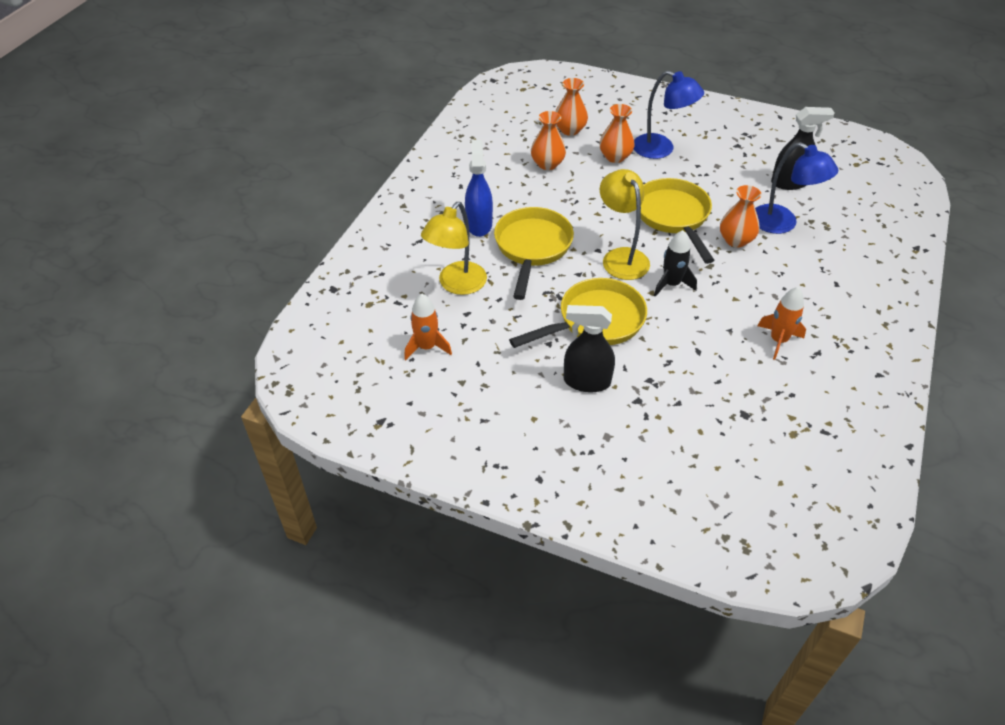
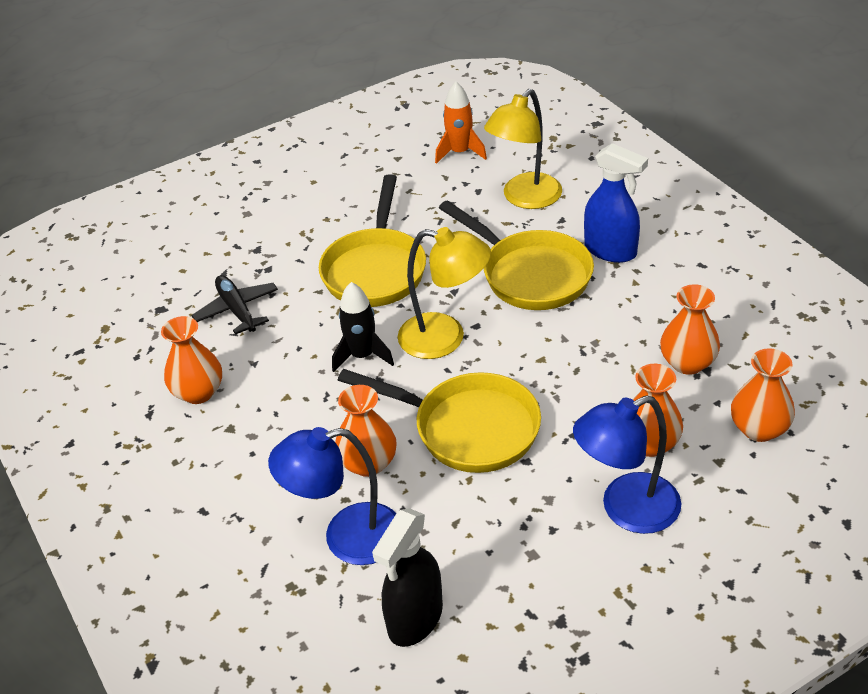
camera: 130 degrees right, 5 degrees down
yellow lamp [421,202,487,295] -> yellow lamp turned 120 degrees counterclockwise [484,89,562,209]
black spray bottle [564,305,615,393] -> none
orange rocket [758,287,806,360] -> orange vase [161,316,222,404]
none -> black plane [191,275,278,335]

